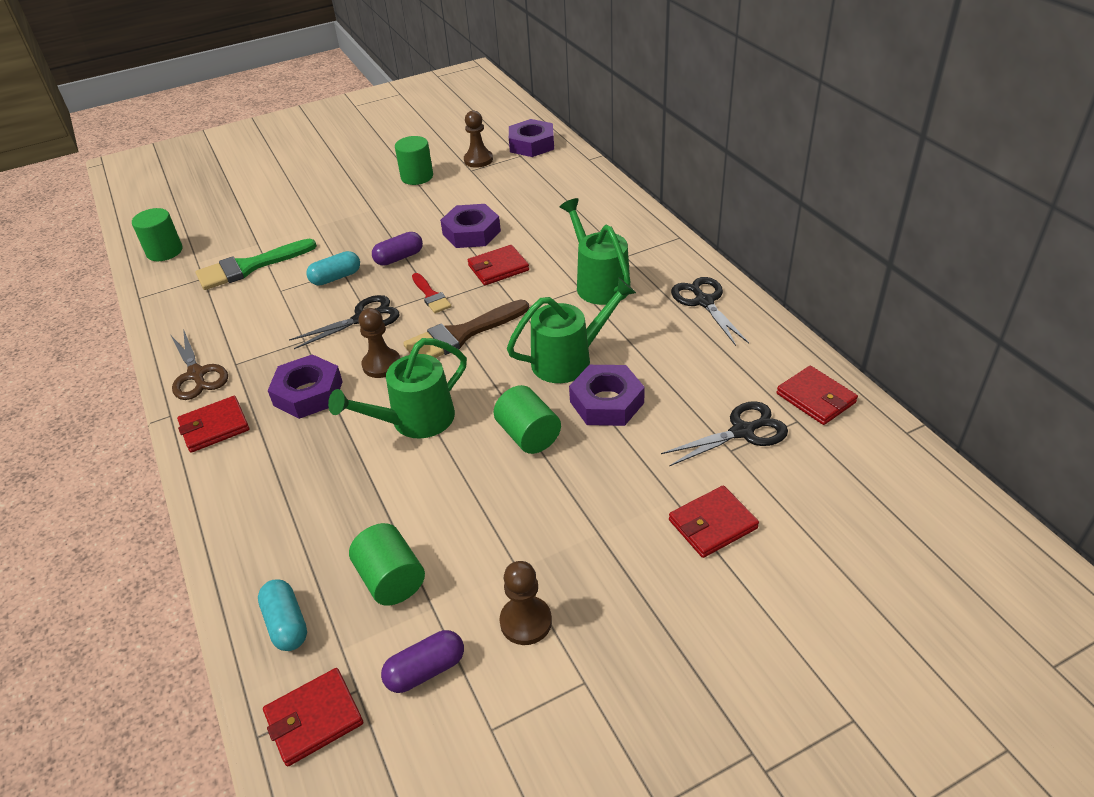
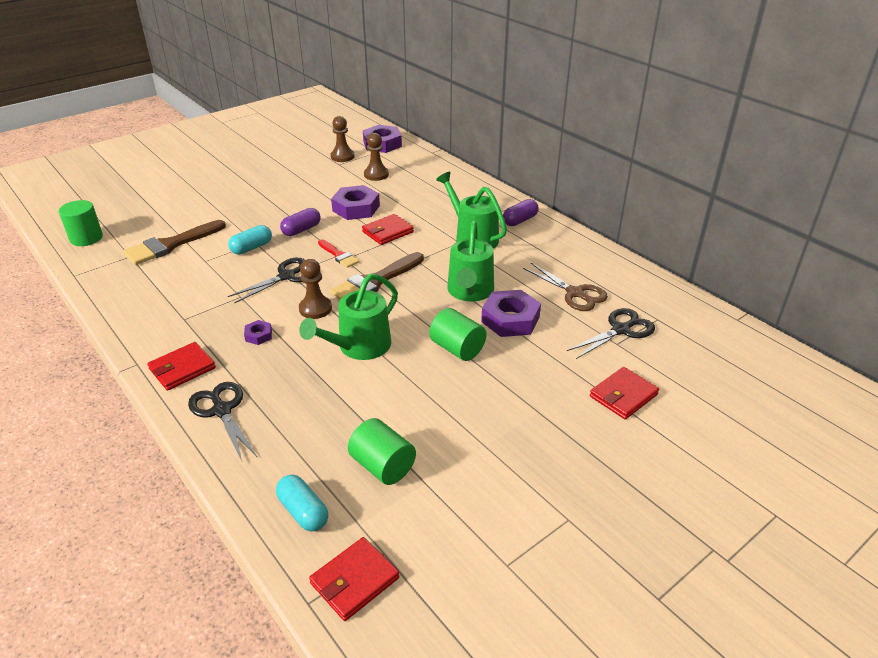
camera: 15 degrees left, 5 degrees down
brown scissors [171,329,228,400] -> brown scissors moved to [523,263,608,311]
green brush [195,239,317,290] -> brown brush [123,220,226,265]
purple nut [268,354,343,419] -> purple nut [244,320,272,345], size x0.48
purple capsule [381,630,464,693] -> purple capsule moved to [503,199,539,226]
green cylinder [395,136,433,185] -> none
brown pawn [500,561,552,645] -> brown pawn moved to [364,133,389,181]
green watering can [507,278,636,383] -> green watering can turned 135 degrees clockwise [447,221,494,301]
black scissors [671,277,749,346] -> black scissors moved to [188,382,257,461]
red wallet [777,366,858,425] -> none

